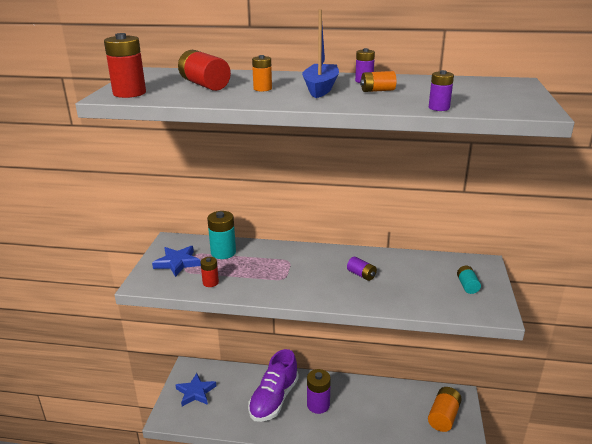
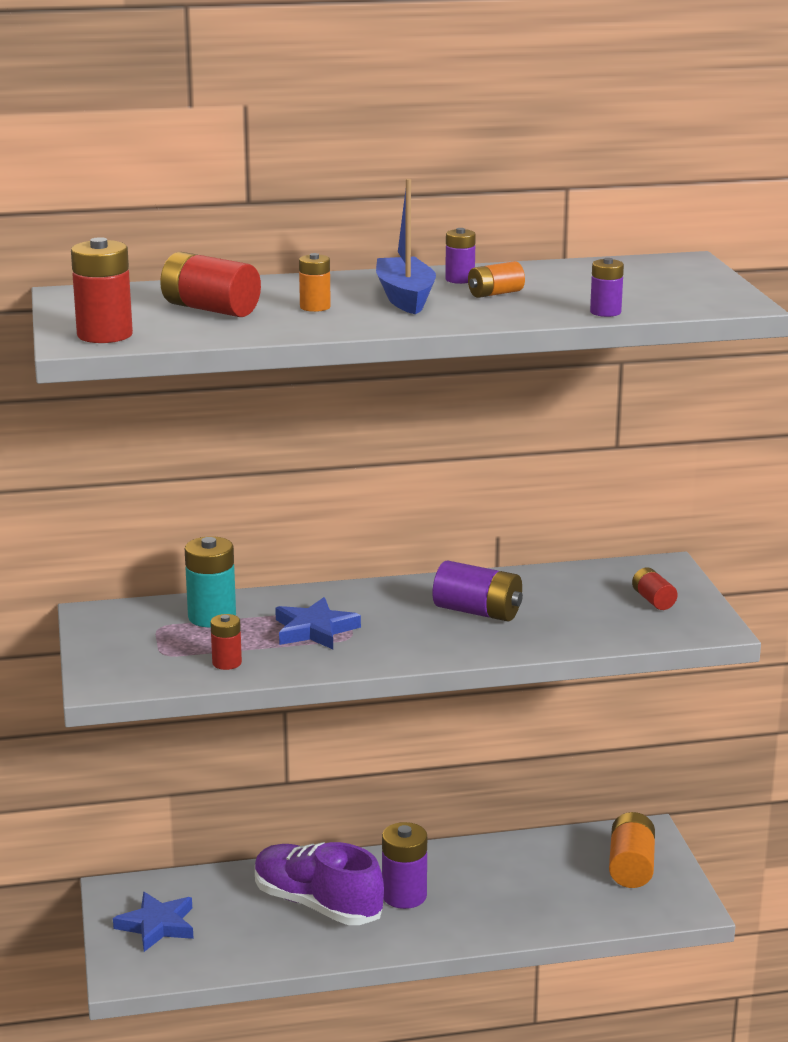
camera: 20 degrees left, 5 degrees down
blue star [152,246,201,277] -> blue star moved to [275,597,361,649]
purple shoe [248,349,299,422] -> purple shoe turned 120 degrees clockwise [255,842,384,925]
purple battery [347,257,377,281] -> purple battery [433,560,523,622], size x1.71
turquoise battery [457,266,481,294] -> red battery [632,567,678,610]

